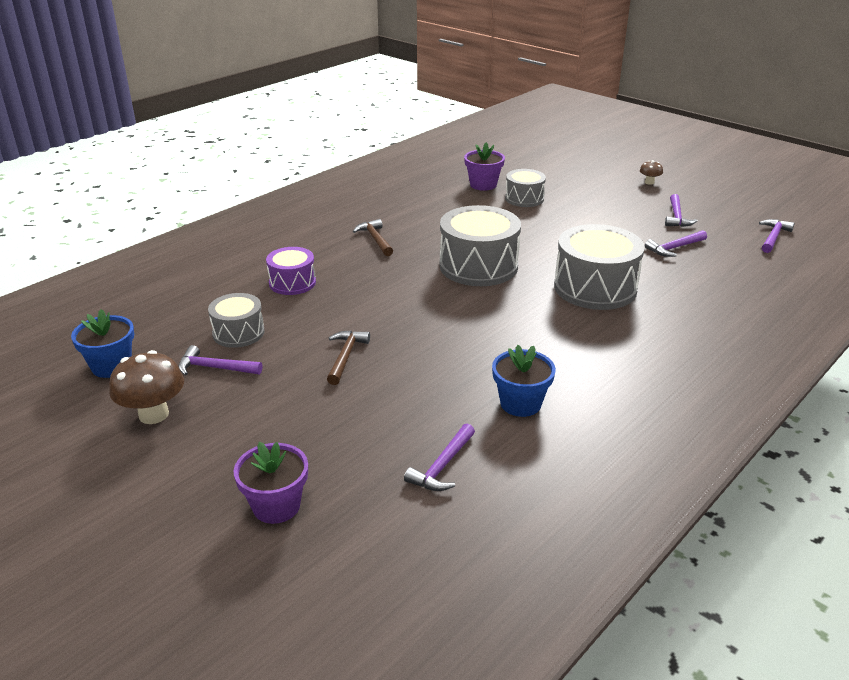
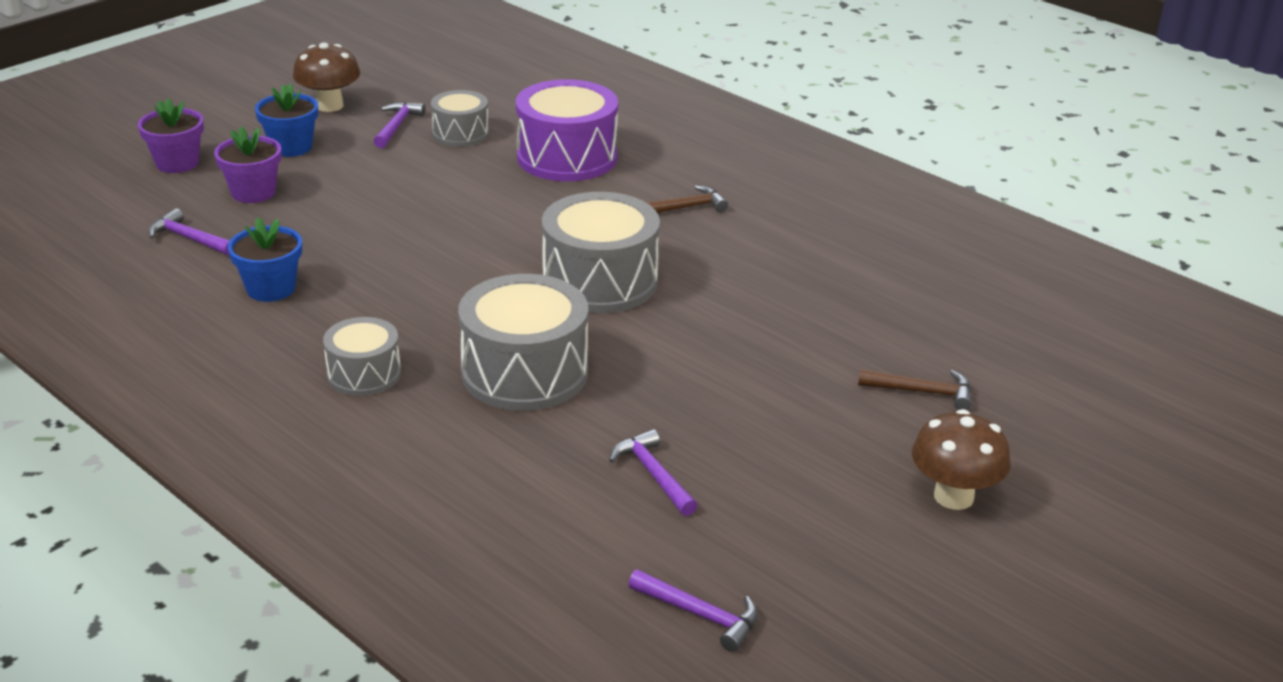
camera: 90 degrees right, 0 degrees up
blue flower pot [71,309,134,378] -> blue flower pot moved to [255,84,318,157]
purple drum [266,247,316,295] -> purple drum [516,79,618,181], size x1.74
brown hammer [327,331,370,385] -> brown hammer moved to [858,369,972,410]
purple flower pot [464,142,505,191] -> purple flower pot moved to [214,127,282,203]
grey drum [505,169,546,207] -> grey drum moved to [323,317,401,396]
brown mushroom [640,160,663,185] -> brown mushroom [912,409,1011,510], size x1.96
purple hammer [665,194,698,227] -> none

